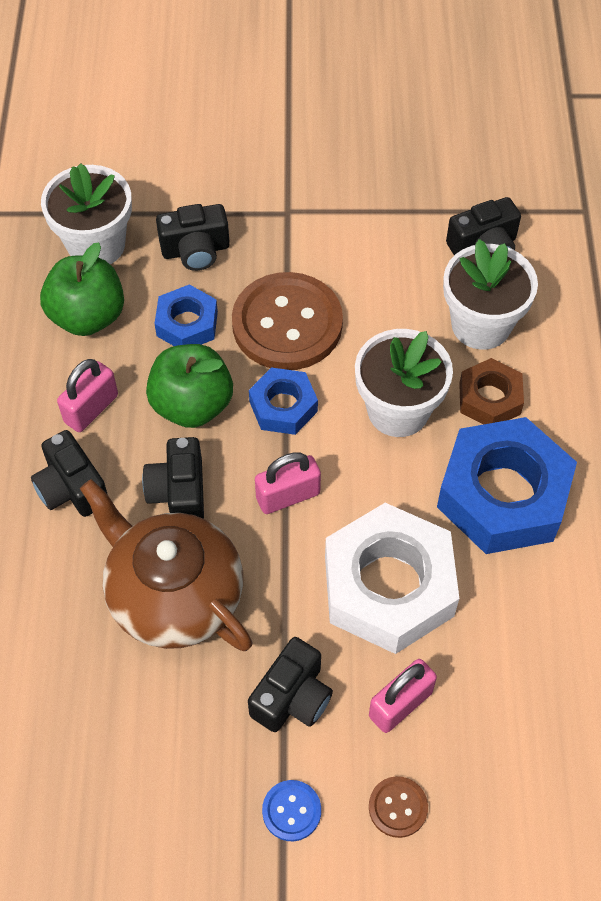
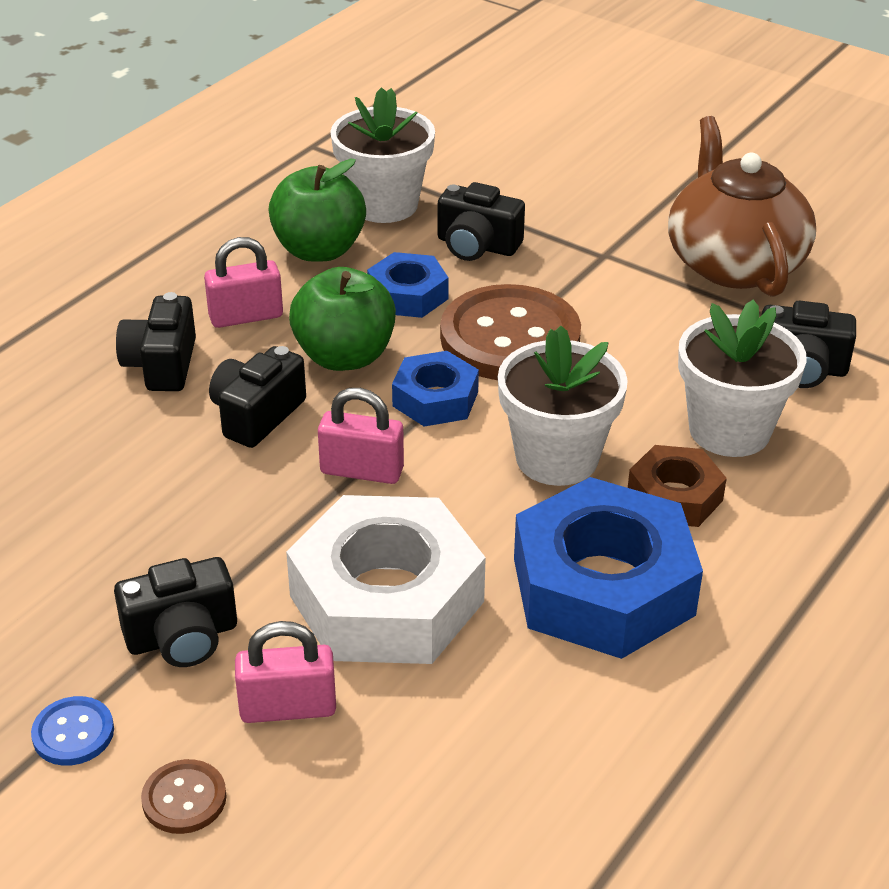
camera: 35 degrees right, 20 degrees down
brown teapot [80,479,252,651] -> brown teapot moved to [668,116,816,297]

